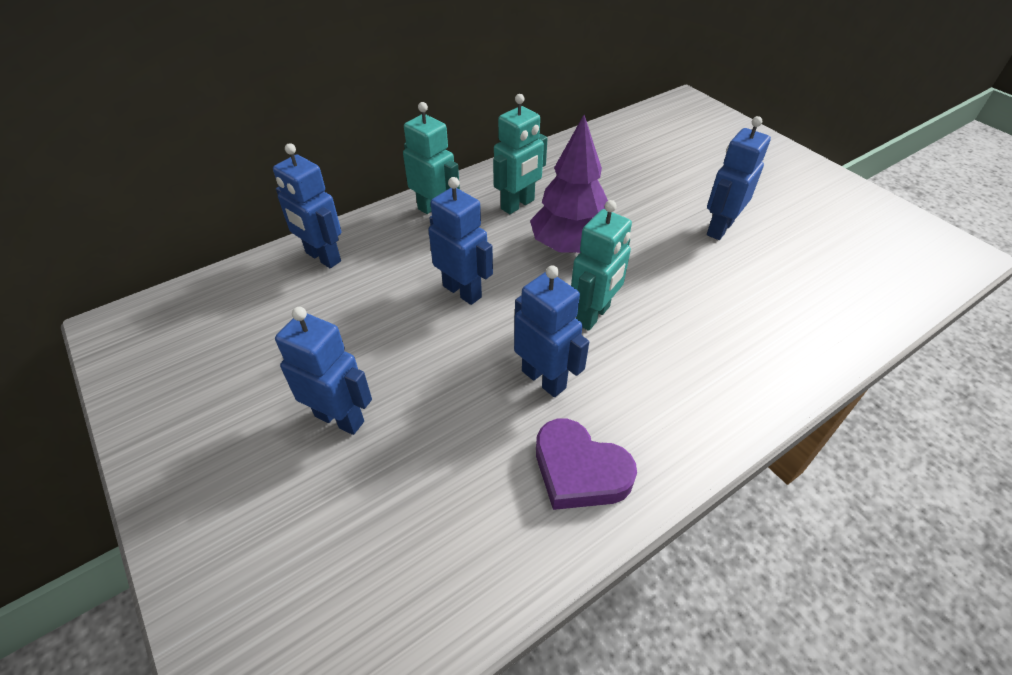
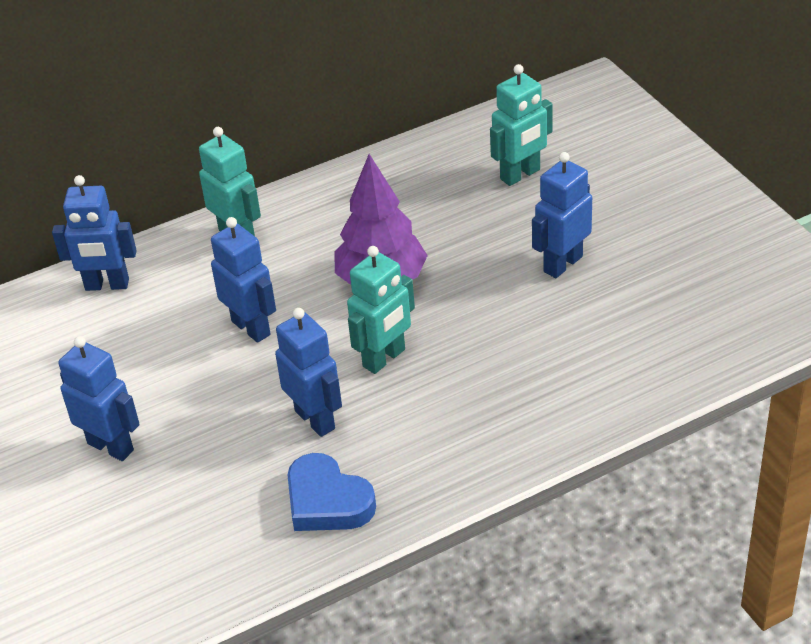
camera: 10 degrees right, 5 degrees down
blue robot [273,143,341,268] -> blue robot turned 45 degrees counterclockwise [52,175,137,291]
turquoise robot [493,94,548,214] -> turquoise robot moved to [490,64,553,186]
purple heart [536,419,637,510] -> blue heart [288,453,376,531]

